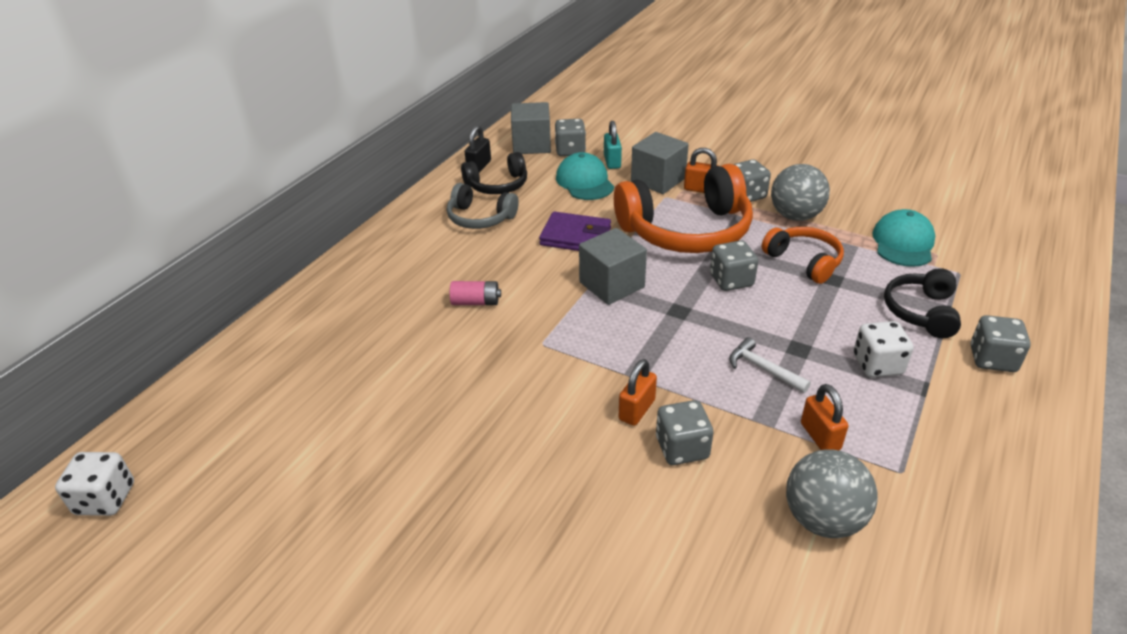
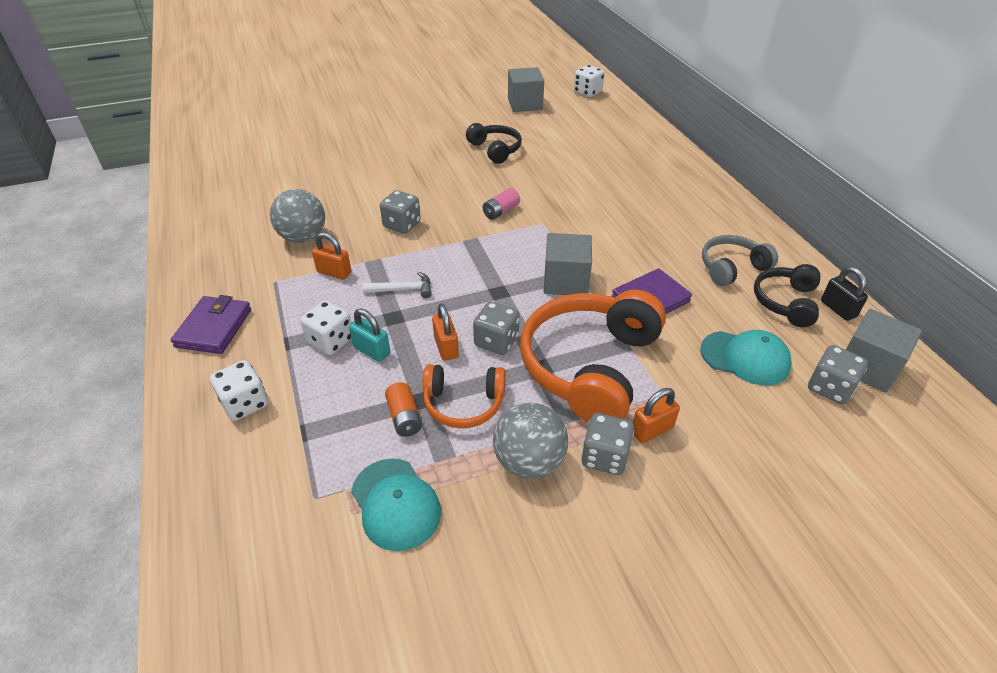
camera: 130 degrees right, 5 degrees up
pink battery [450,281,501,305] -> pink battery moved to [483,188,520,220]
turquoise padlock [604,121,622,169] -> turquoise padlock moved to [349,309,390,362]
orange padlock [619,359,657,426] -> orange padlock moved to [432,303,459,361]
grey cube [631,132,689,194] -> grey cube moved to [508,67,544,112]
black headphones [884,268,961,338] -> black headphones moved to [466,123,522,164]
grey dice [971,315,1031,372] -> white dice [210,360,268,421]
none -> purple wallet [171,295,251,354]
none -> orange battery [385,382,422,437]

